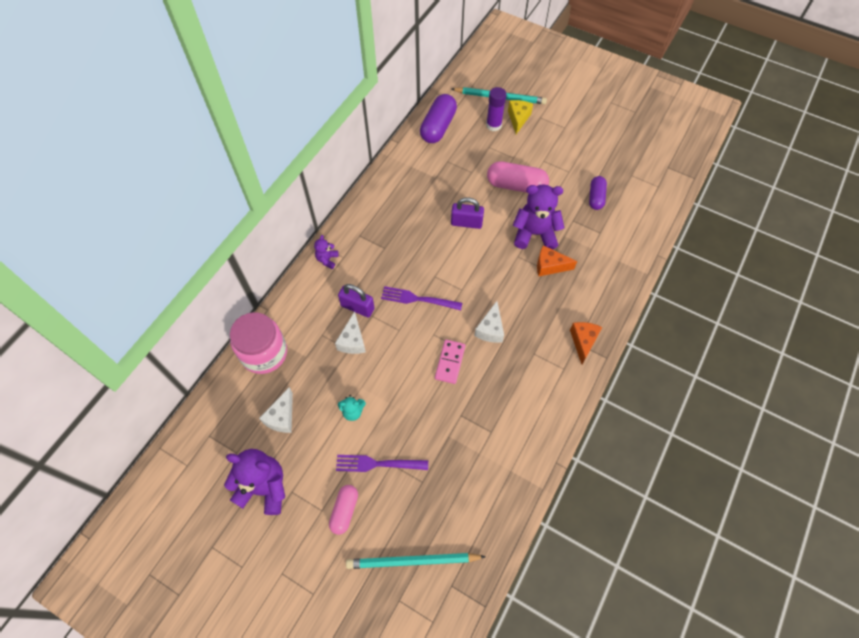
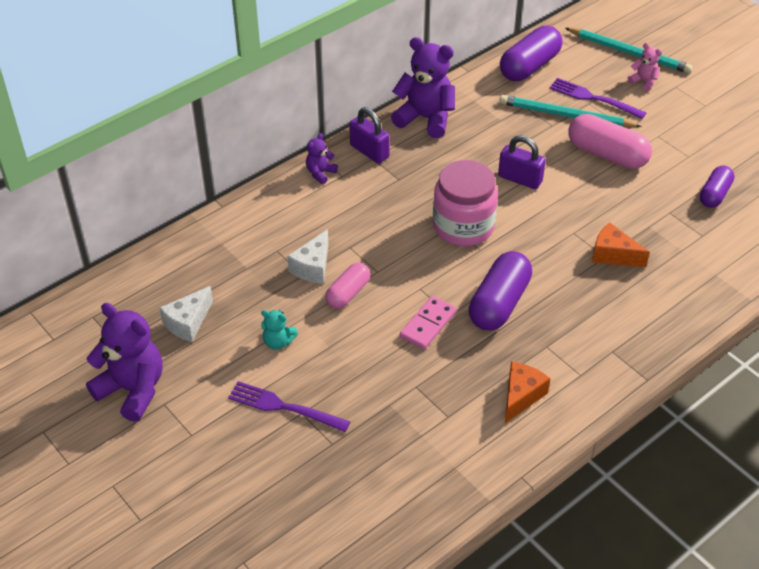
camera: 20 degrees right, 15 degrees down
pink jar [230,312,287,374] -> pink jar moved to [433,160,498,246]
pink capsule [329,485,358,535] -> pink capsule moved to [325,263,371,309]
purple padlock [338,284,375,318] -> purple padlock moved to [350,107,390,164]
turquoise pencil [346,553,486,569] -> turquoise pencil moved to [499,95,642,127]
purple fork [381,286,462,310] -> purple fork moved to [550,78,646,119]
white cheese [475,301,504,343] -> purple capsule [469,251,532,330]
purple glue stick [486,87,506,131] -> none
yellow cheese [508,100,533,134] -> pink teddy bear [628,43,662,91]
purple teddy bear [513,184,564,250] -> purple teddy bear moved to [391,37,455,138]
orange cheese [570,322,602,364] -> orange cheese moved to [505,362,551,423]

